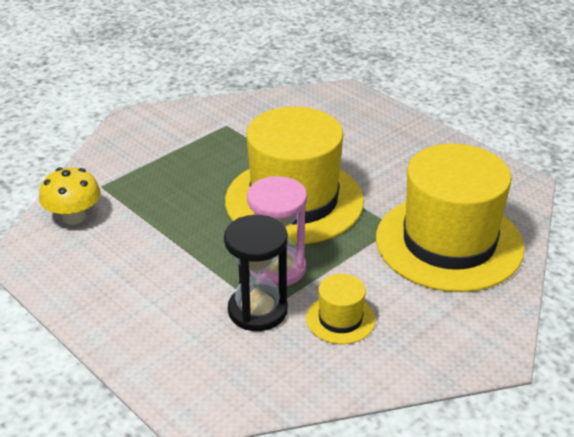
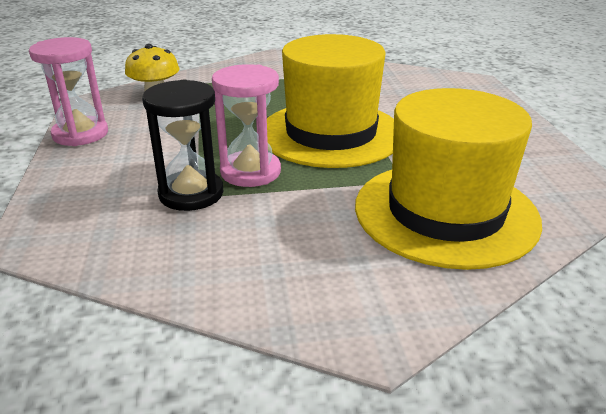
camera: 35 degrees right, 5 degrees down
yellow hat [306,274,375,344] -> none
none -> pink hourglass [29,37,108,146]

